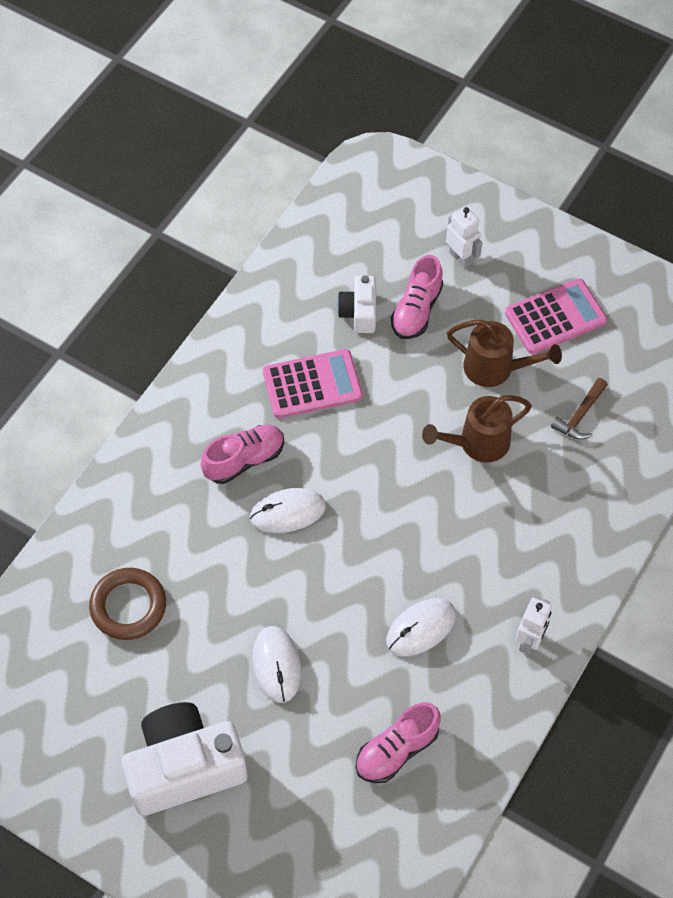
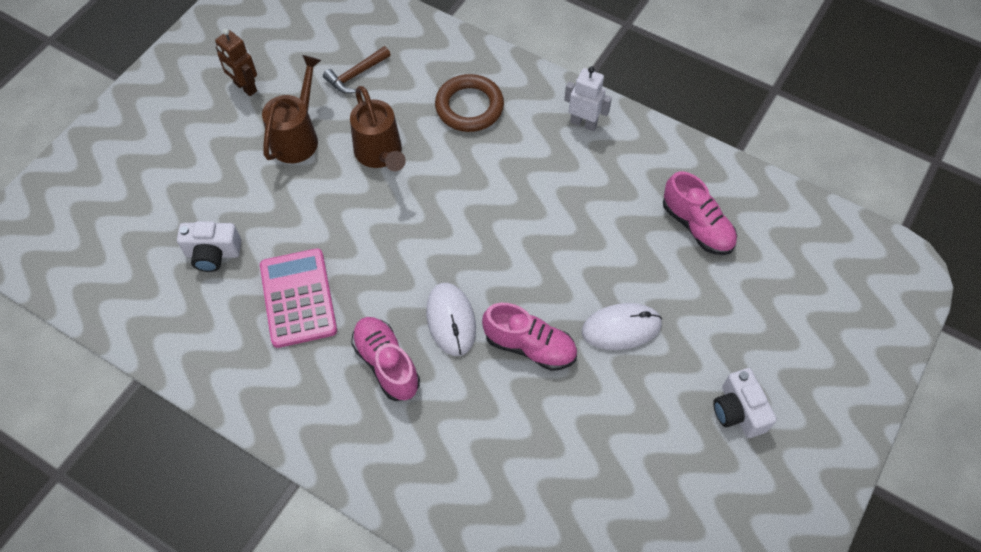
camera: 90 degrees left, 0 degrees up
brown ring [89,568,166,640] -> brown ring moved to [435,74,504,132]
white camera [121,702,248,816] -> white camera [713,368,777,438], size x0.51
white mouse [386,598,456,656] -> none
pink shoe [391,255,443,339] -> pink shoe moved to [482,303,577,371]
white robot [446,207,482,268] -> none
pink calculator [505,278,607,354] -> brown robot [215,29,257,96]
brown hammer [551,378,608,440] -> brown hammer turned 105 degrees clockwise [323,46,391,93]

